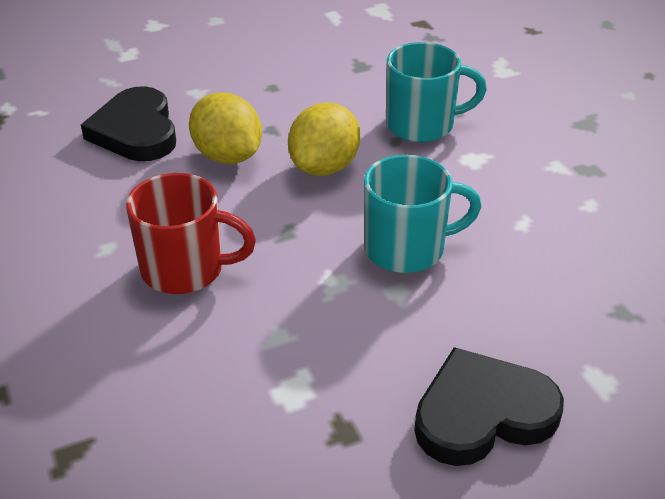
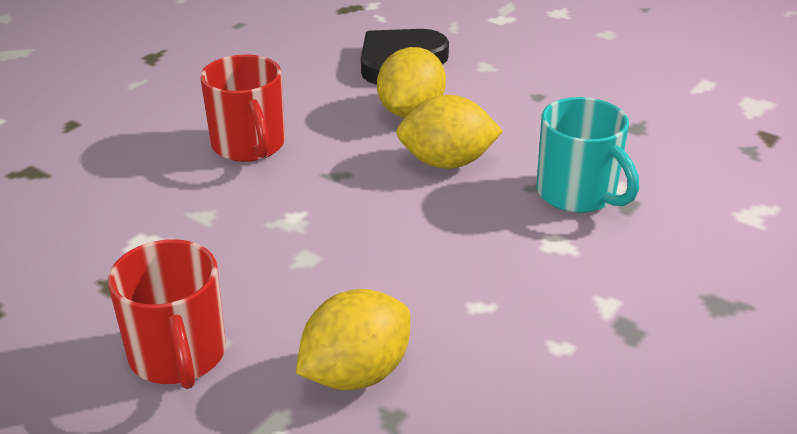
camera: 60 degrees right, 5 degrees down
turquoise mug [364,155,482,273] -> none
black heart [414,347,564,466] -> red mug [108,239,226,389]
none -> yellow lemon [296,289,410,390]

